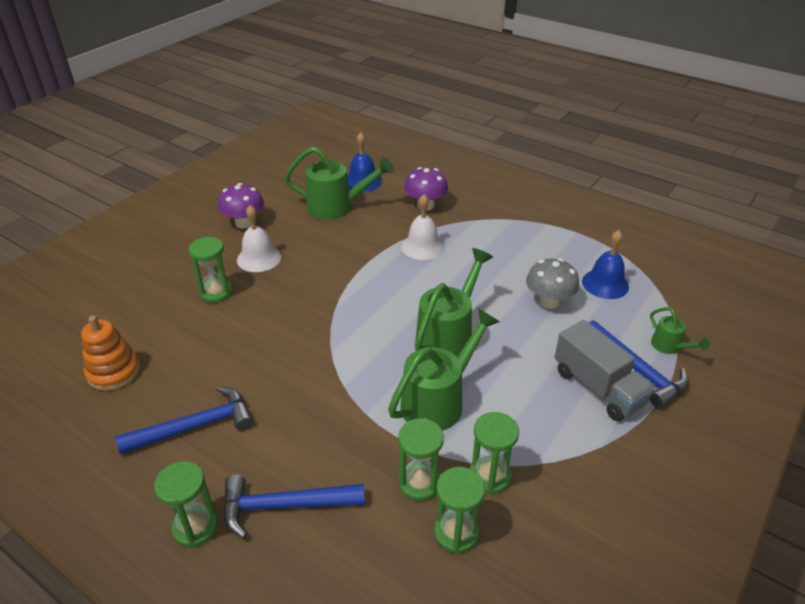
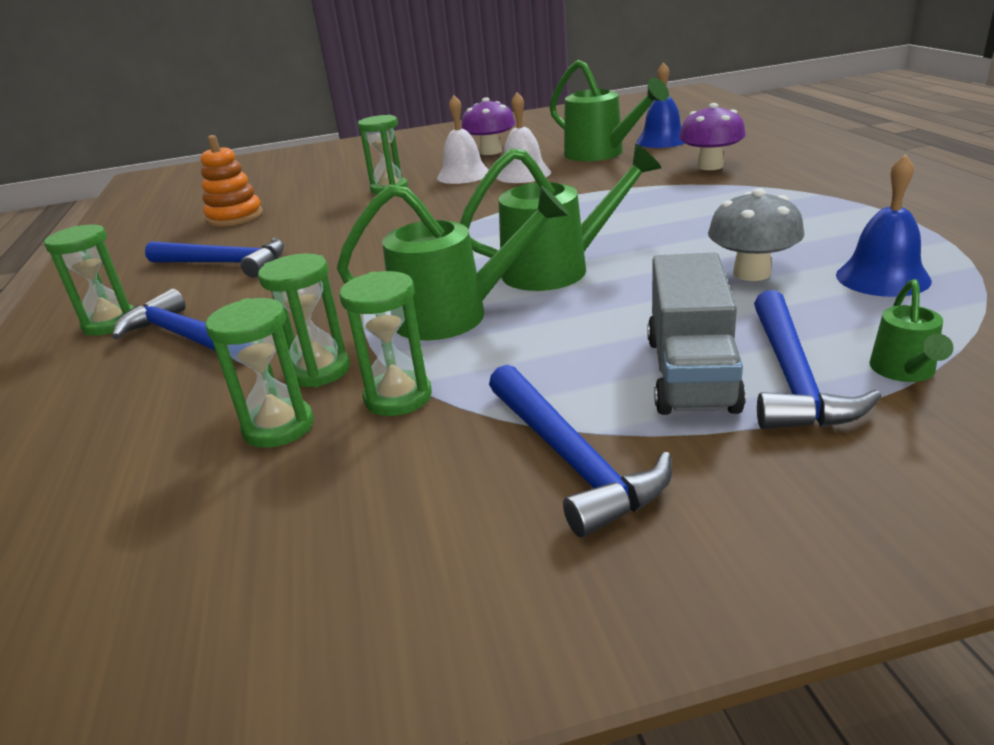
camera: 45 degrees right, 10 degrees down
white bell [401,194,444,260] -> white bell moved to [497,92,551,183]
none -> blue hammer [489,365,672,537]

